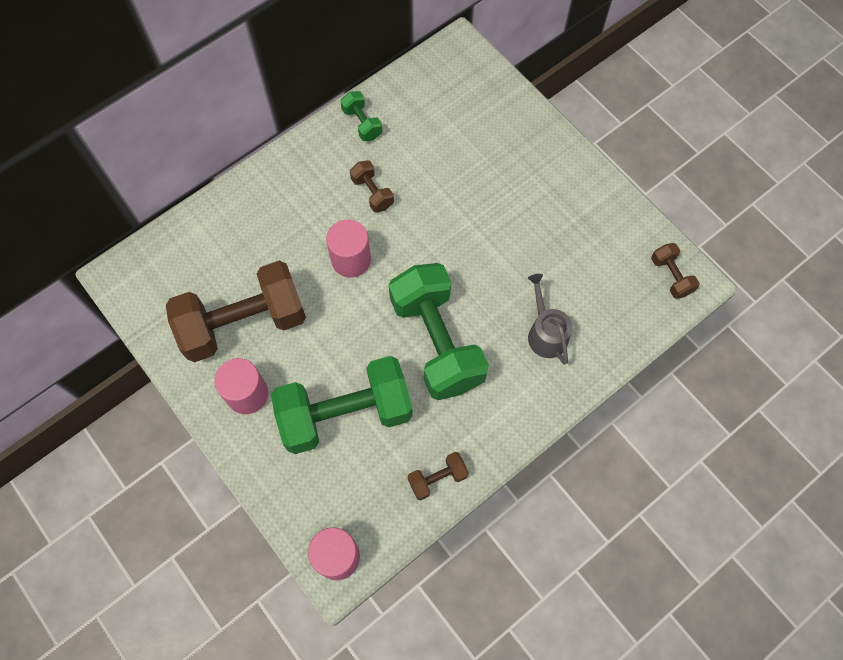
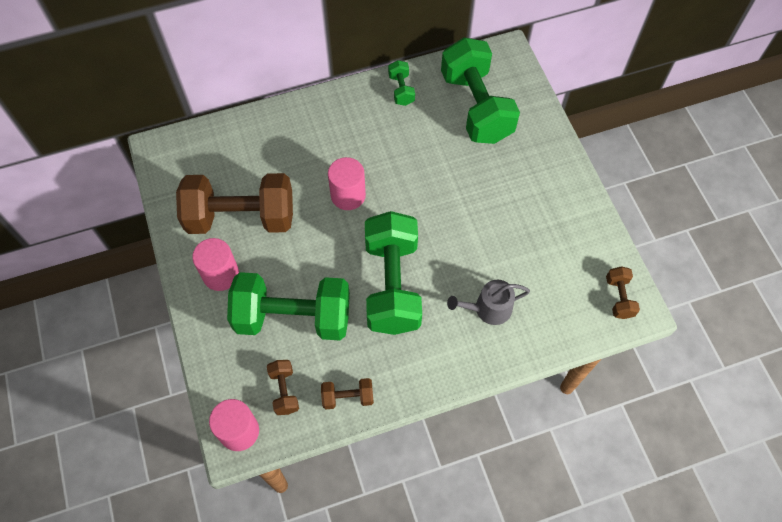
camera: 20 degrees right, 5 degrees down
brown dumbbell [350,160,394,213] -> brown dumbbell moved to [267,360,299,415]
grey watering can [528,274,572,365] -> grey watering can turned 105 degrees counterclockwise [447,280,530,325]
none -> green dumbbell [441,37,520,144]

